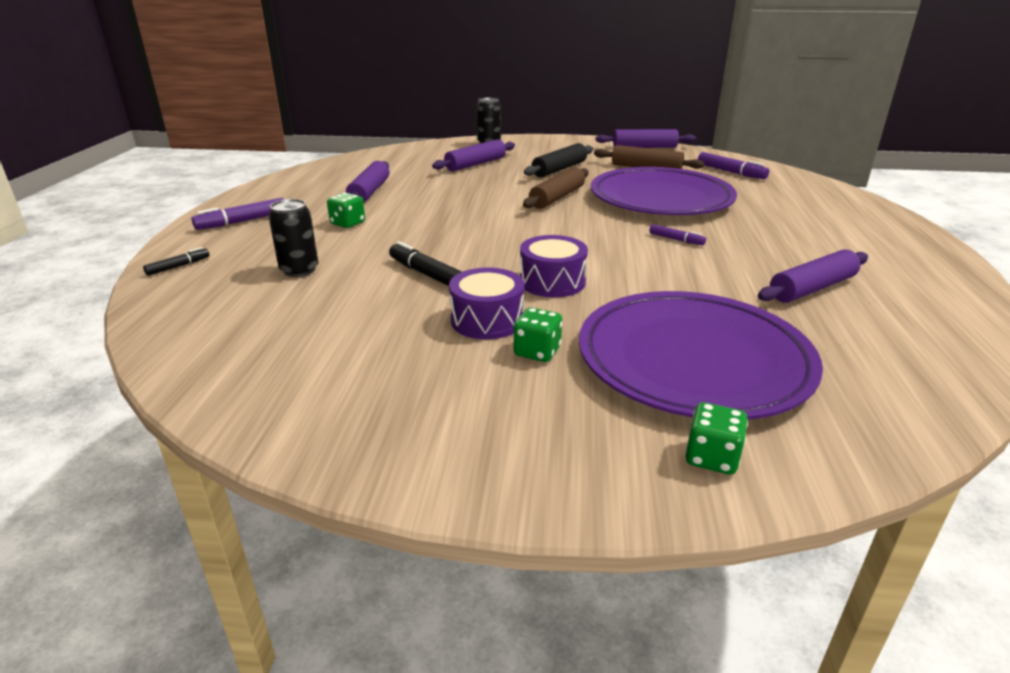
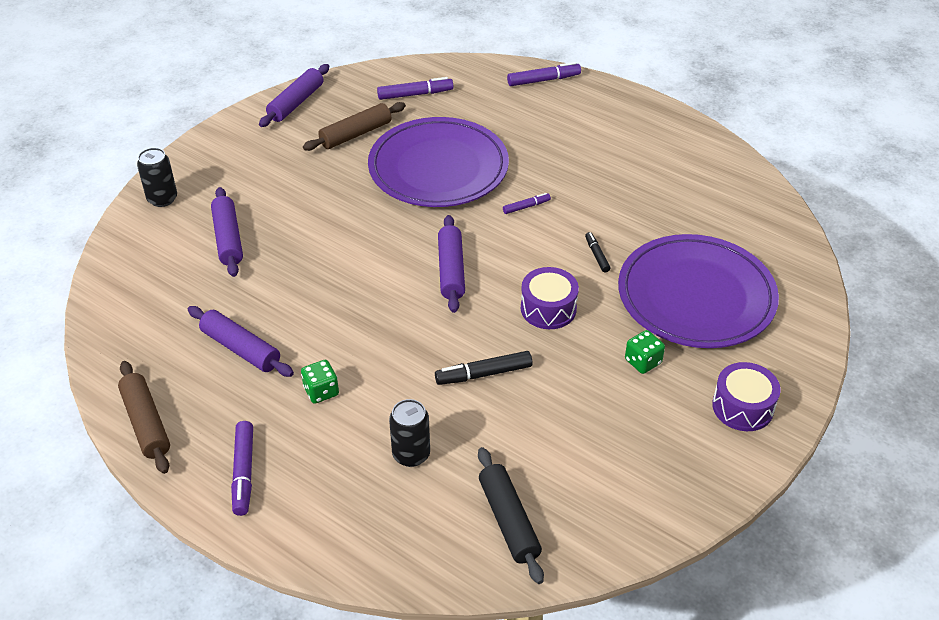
camera: 60 degrees left, 15 degrees up
black marker [143,247,209,276] -> black marker moved to [585,232,610,272]
purple drum [449,268,525,339] -> purple drum moved to [712,362,781,431]
brown rolling pin [523,167,589,209] -> brown rolling pin moved to [118,361,170,474]
black rolling pin [524,143,593,177] -> black rolling pin moved to [478,447,544,584]
green dice [685,402,748,475] -> none
purple rolling pin [758,249,868,303] -> purple rolling pin moved to [438,215,465,313]
none -> purple marker [507,62,581,86]

